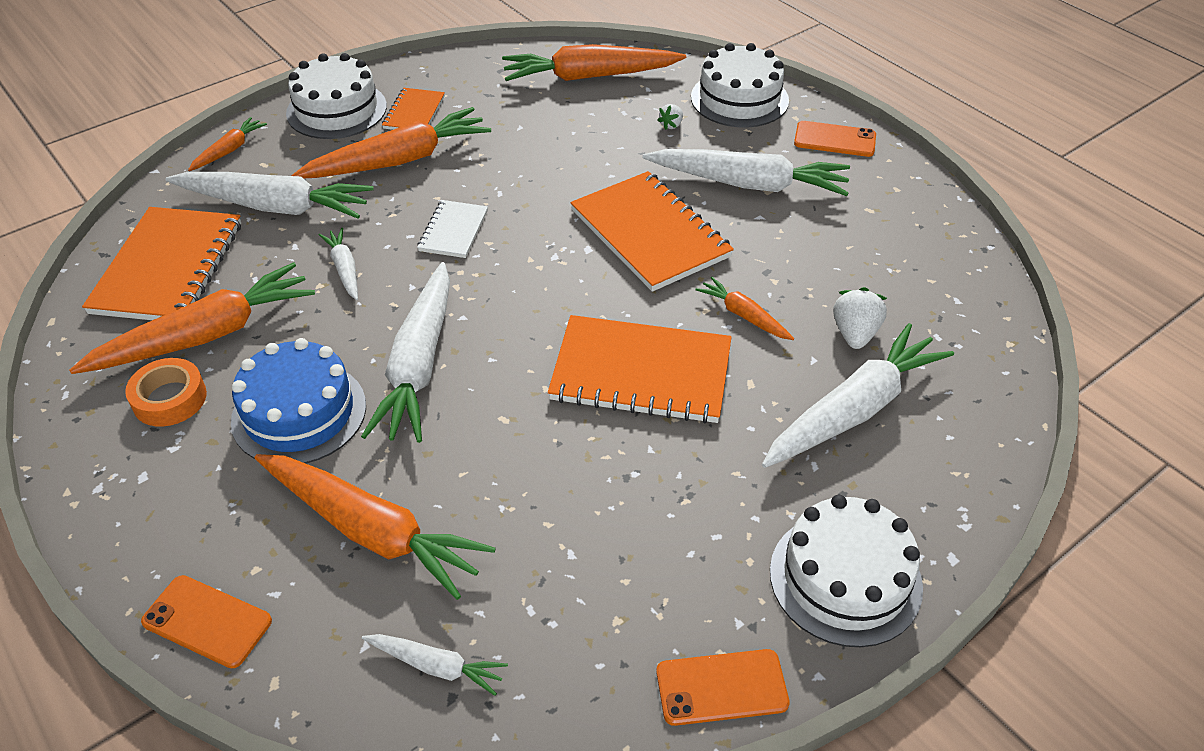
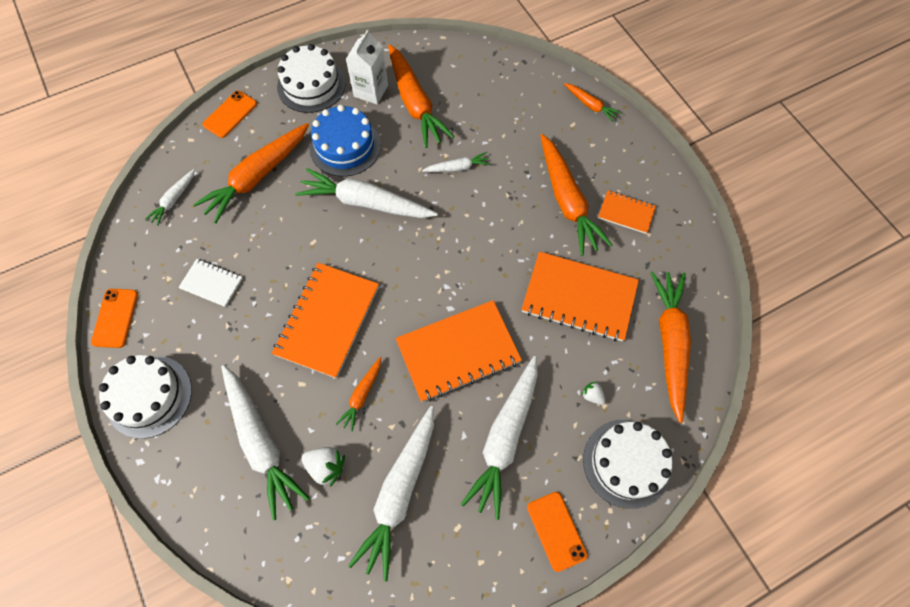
camera: 100 degrees right, 20 degrees up
orange notebook [82,207,241,320] -> orange notebook moved to [521,251,639,341]
orange tape [125,358,207,427] -> white carton [346,29,388,104]
white carrot [165,172,374,218] -> white carrot moved to [348,406,434,581]
white cake [286,53,387,139] -> white cake moved to [277,44,346,113]
white notebook [417,200,488,258] -> white notebook moved to [178,259,243,307]
orange carrot [695,277,794,340] -> orange carrot turned 150 degrees clockwise [336,357,381,432]
orange phone [794,121,876,157] -> orange phone turned 45 degrees counterclockwise [527,492,588,572]

